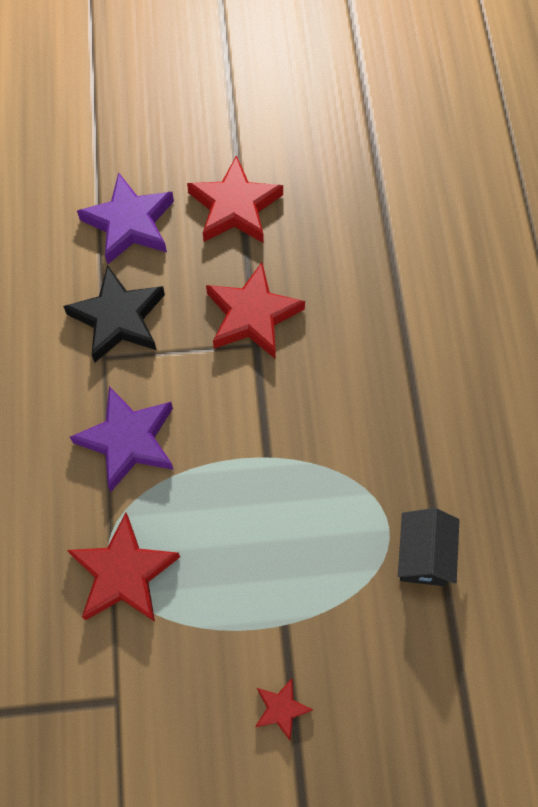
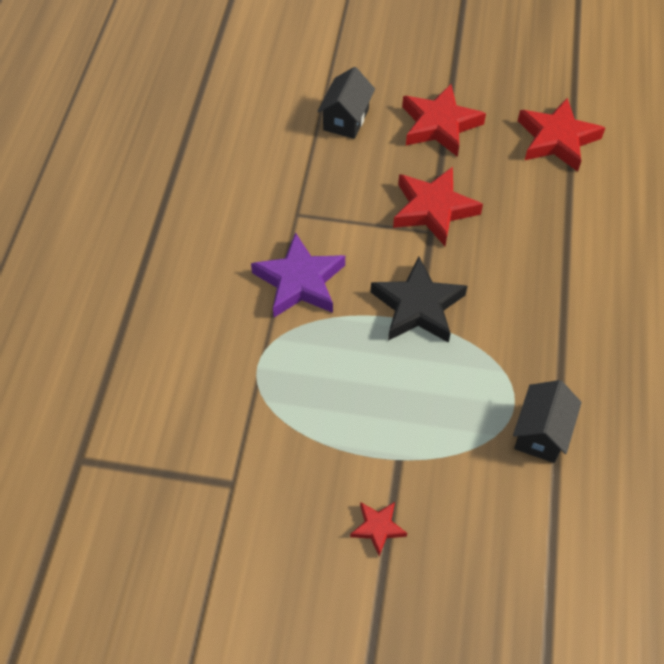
camera: 15 degrees right, 10 degrees down
black star [63,265,165,362] -> black star moved to [371,257,467,343]
red star [67,512,180,622] -> red star moved to [518,98,605,172]
purple star [77,172,174,264] -> black house [318,67,375,139]

